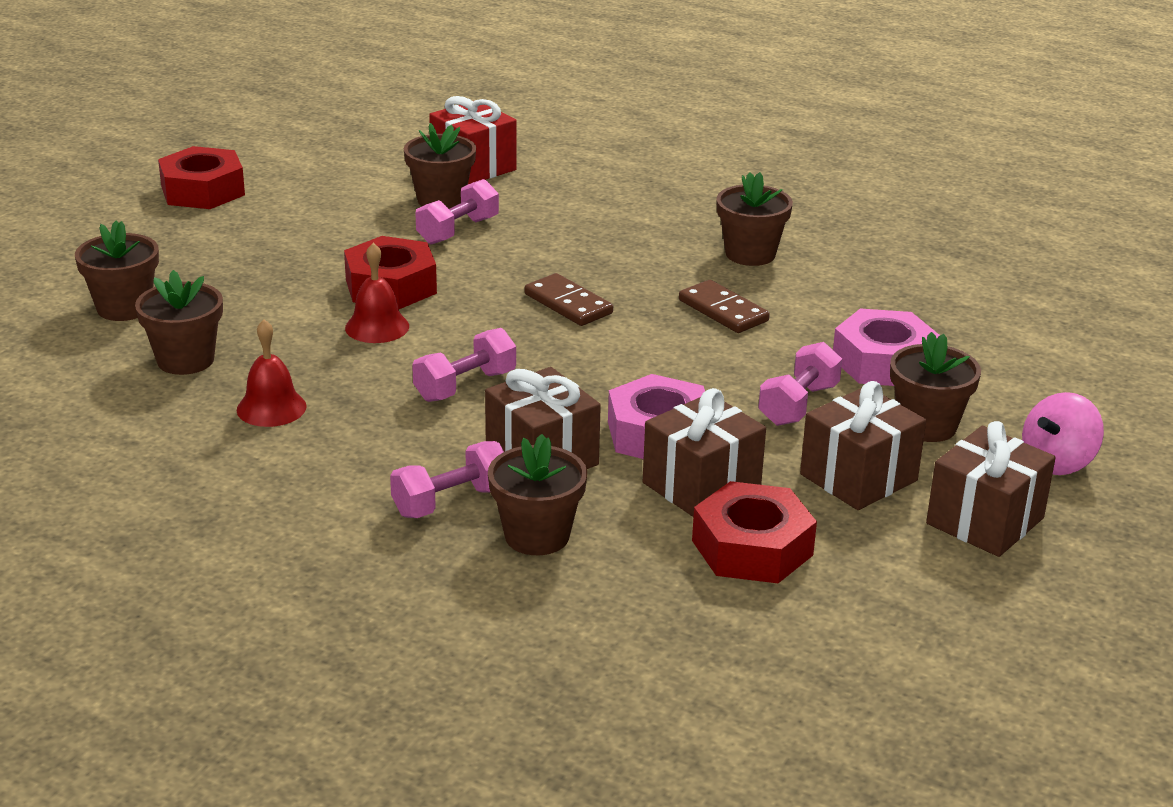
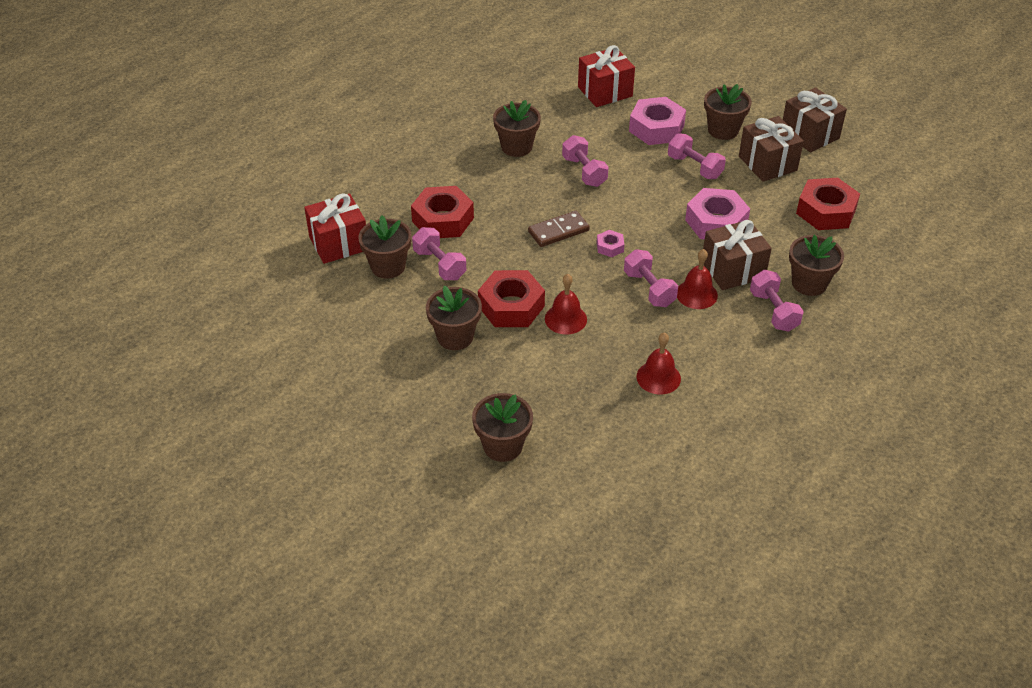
camera: 75 degrees left, 15 degrees up
brown flower pot [135,270,223,375] -> brown flower pot moved to [426,286,482,350]
red nut [158,146,245,209] -> red nut moved to [411,186,474,238]
brown gift [643,388,766,517] -> none
brown domino [679,280,770,333] -> pink dumbbell [562,135,609,187]
pink spinning top [1022,392,1104,475] -> none
none -> red gift [578,45,635,107]
none -> pink nut [597,230,624,257]
none -> red bell [677,249,718,309]

